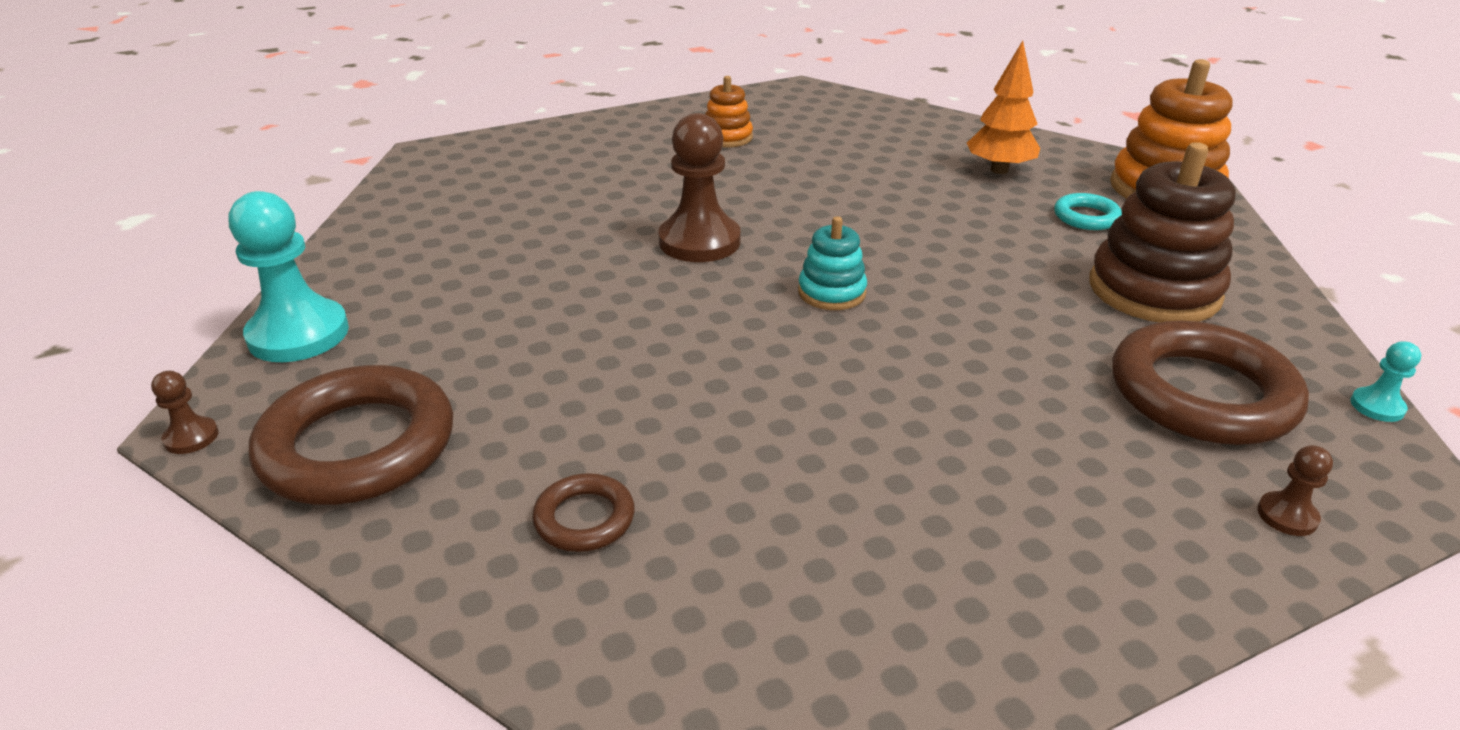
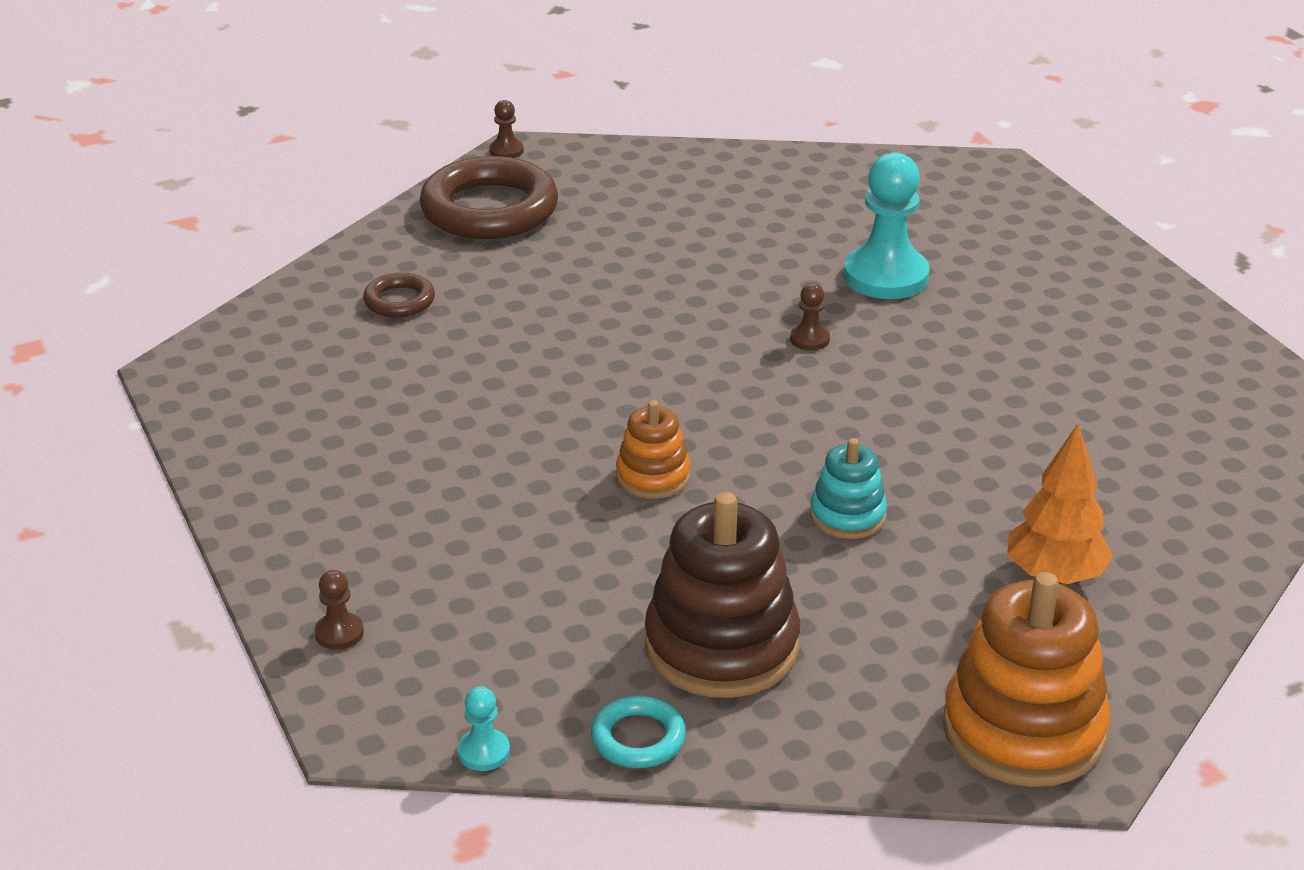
camera: 90 degrees right, 0 degrees up
turquoise pawn [228,191,349,362] -> turquoise pawn moved to [844,152,930,299]
brown pawn [659,113,741,262] -> brown pawn [790,283,830,351], size x0.45
orange stacking toy [705,76,753,147] -> orange stacking toy moved to [616,400,691,498]
turquoise stacking toy [798,216,867,310] -> turquoise stacking toy moved to [810,438,887,539]
turquoise ring [1054,193,1122,230] -> turquoise ring moved to [591,695,686,768]
brown ring [1112,321,1309,445] -> none

